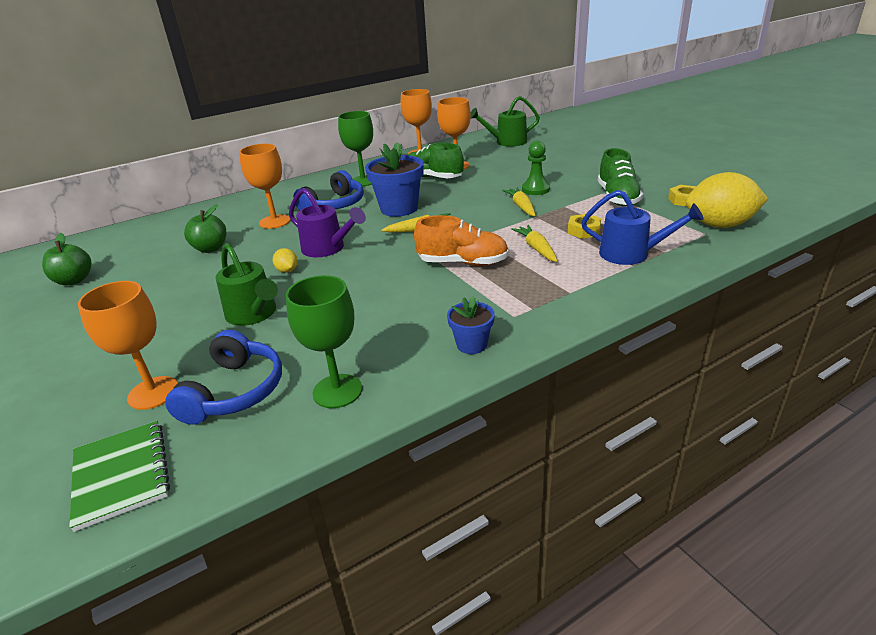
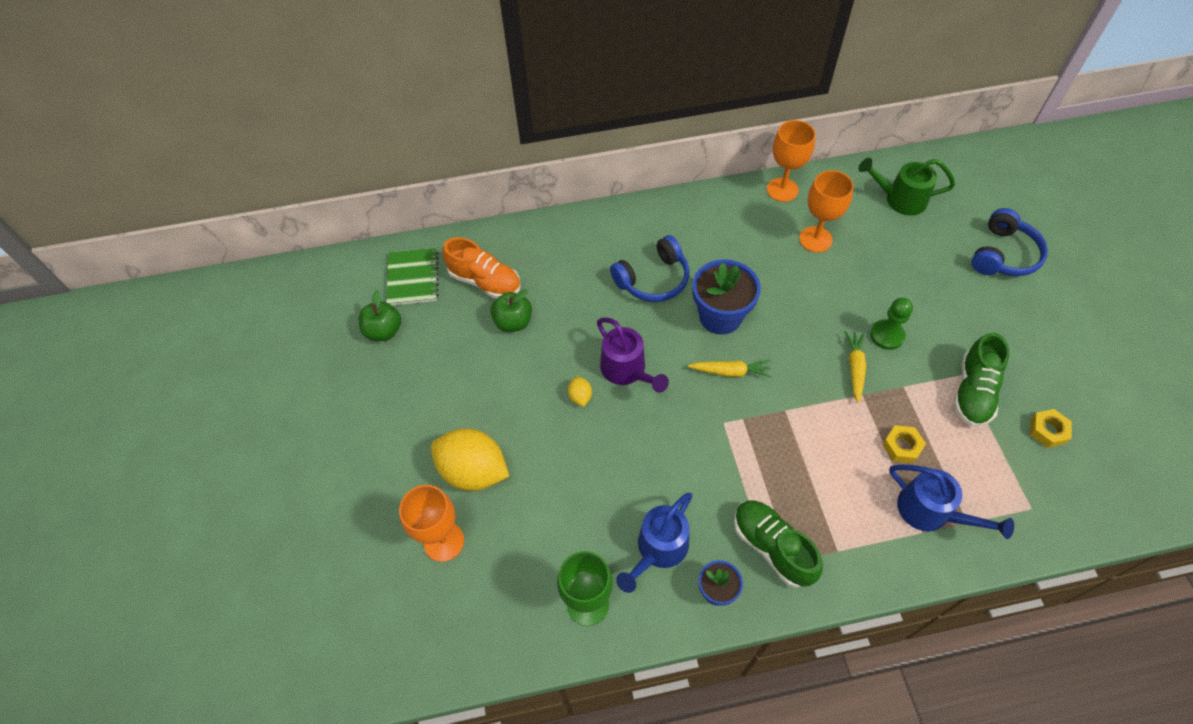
camera: 20 degrees right, 25 degrees up
green notebook [69,421,170,532] -> green notebook moved to [386,248,438,305]
blue headphones [165,330,282,425] -> blue headphones moved to [972,208,1048,276]
green watering can [216,243,278,326] -> none
orange goblet [239,144,290,229] -> none
green goblet [338,111,373,187] -> none
green shoe [408,143,464,178] -> green shoe moved to [734,500,823,588]
orange shoe [414,215,509,266] -> orange shoe moved to [443,237,521,299]
yellow carrot [511,225,558,262] -> none
yellow lemon [686,172,768,228] -> yellow lemon moved to [431,428,509,491]
none -> blue watering can [616,493,693,593]

